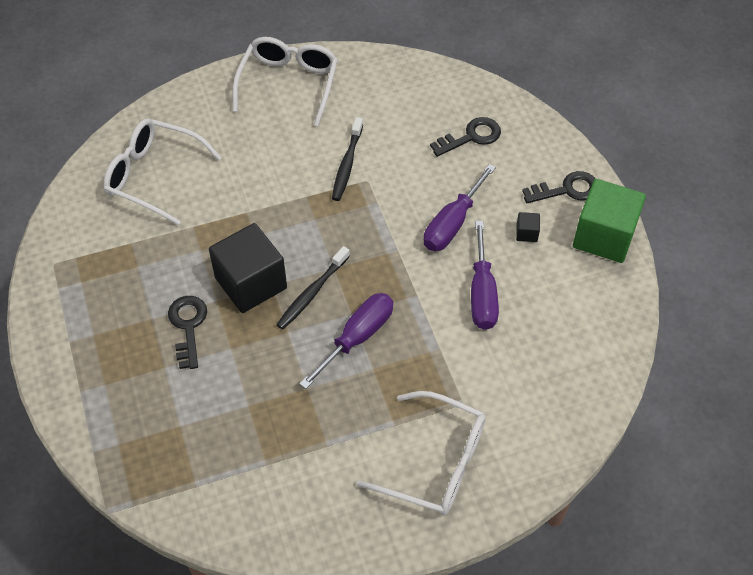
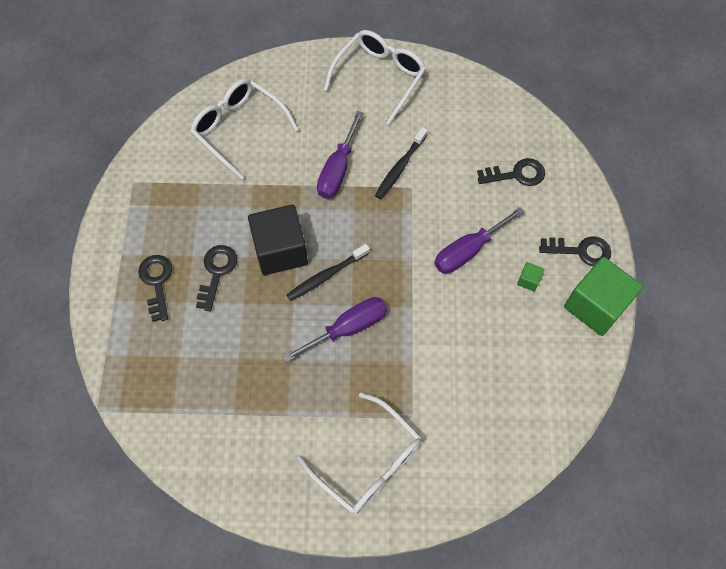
camera: 20 degrees right, 10 degrees up
purple screwdriver [471,221,499,330] -> purple screwdriver moved to [317,111,363,199]
black cube [516,212,540,242] -> green cube [517,262,544,292]
none -> black key [138,255,172,322]

